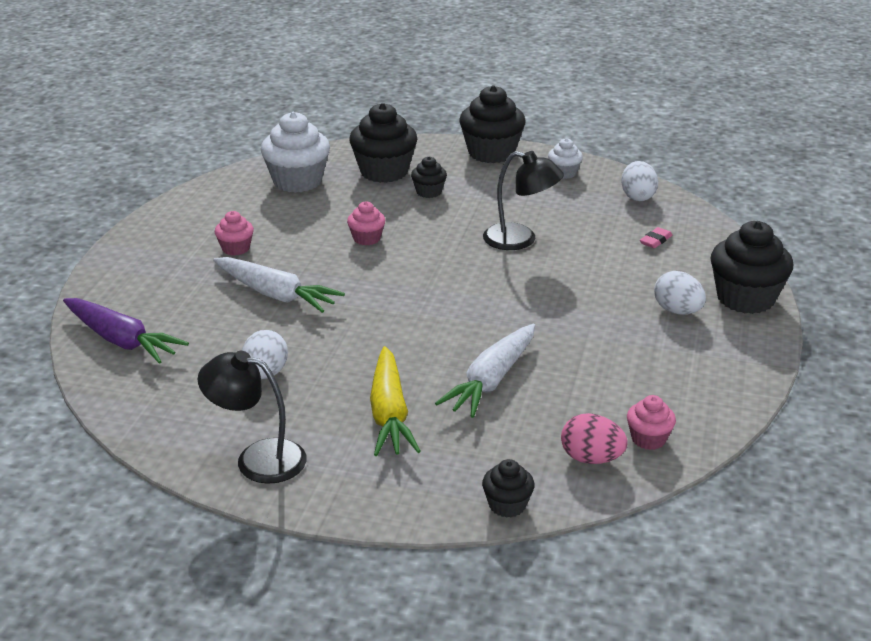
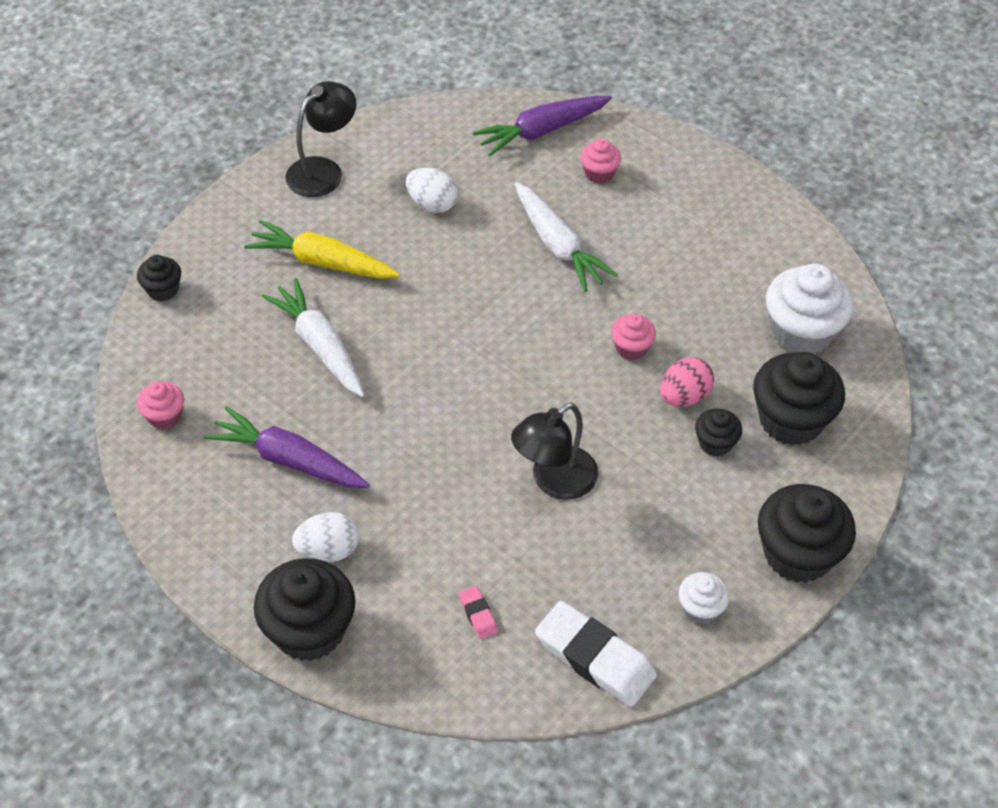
camera: 115 degrees right, 20 degrees up
white carrot [213,257,345,313] -> white carrot turned 90 degrees counterclockwise [514,182,618,292]
pink cupcake [215,211,254,256] -> pink cupcake moved to [580,138,621,184]
pink egg [561,413,628,464] -> pink egg moved to [660,357,714,407]
white egg [621,161,658,201] -> white eraser [535,601,657,707]
none -> purple carrot [204,406,370,488]

